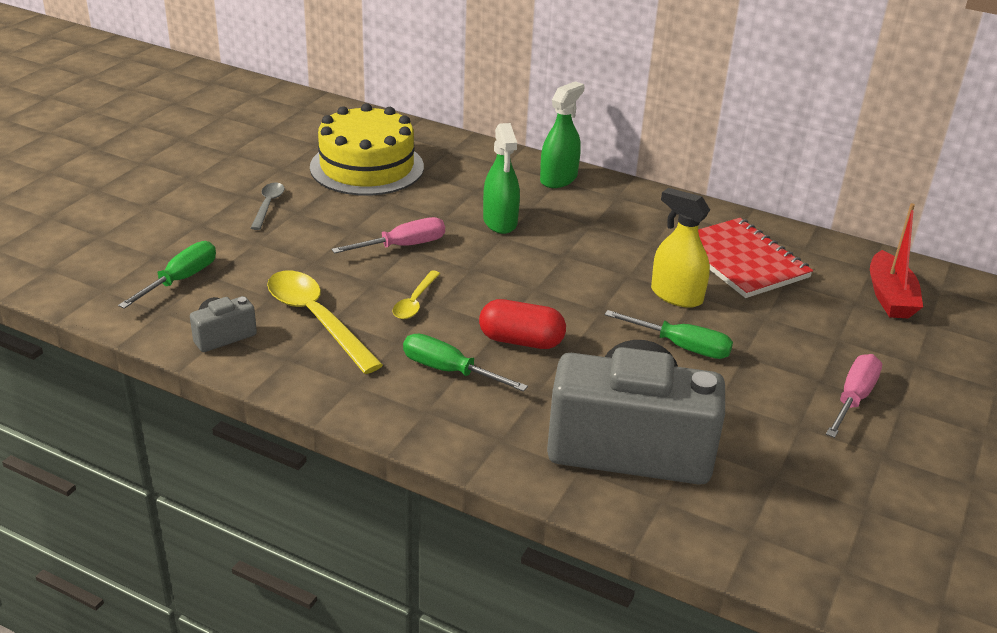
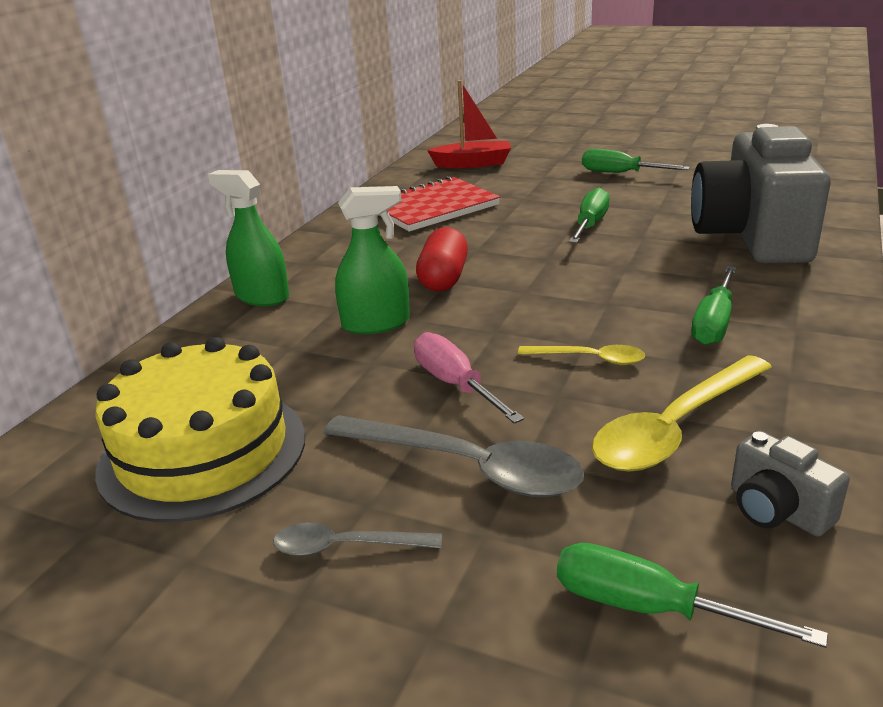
camera: 90 degrees left, 5 degrees down
red capsule [479,299,566,349] -> red capsule moved to [416,227,468,292]
yellow spray bottle [651,188,710,308] -> none
pink screwdriver [826,354,882,438] -> green screwdriver [582,149,690,173]
none -> grey spoon [324,415,584,497]

